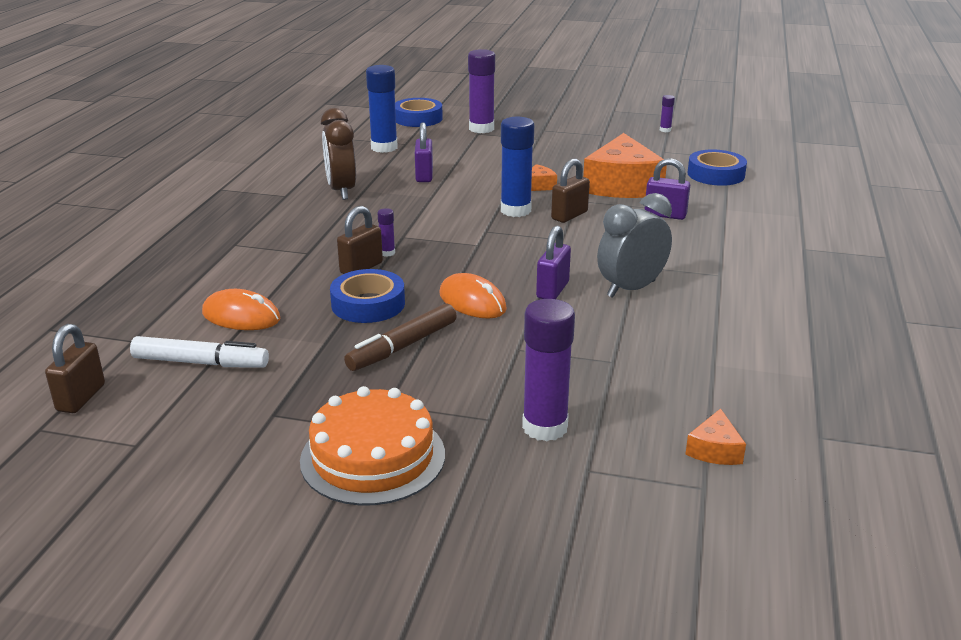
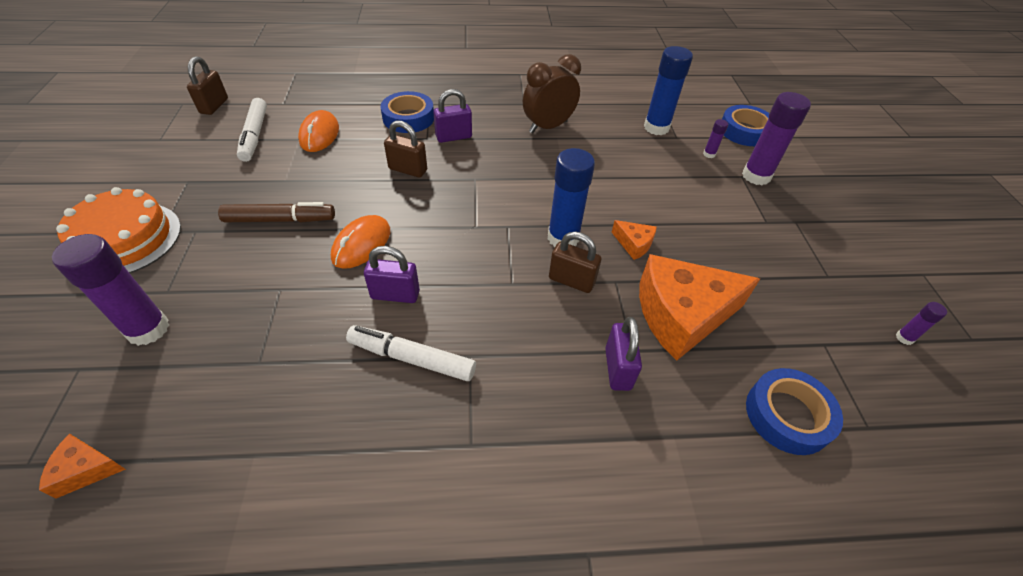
camera: 70 degrees right, 20 degrees up
brown padlock [45,324,105,413] -> brown padlock turned 75 degrees counterclockwise [187,56,228,115]
blue tape [330,269,405,323] -> blue tape moved to [381,91,434,133]
brown marker [344,303,457,371] -> brown marker turned 150 degrees clockwise [218,202,335,223]
purple glue stick [377,208,395,257] -> purple glue stick moved to [703,119,728,158]
purple padlock [415,122,433,182] -> purple padlock moved to [433,89,472,143]
grey clock [597,193,672,298] -> white marker [346,325,476,381]

